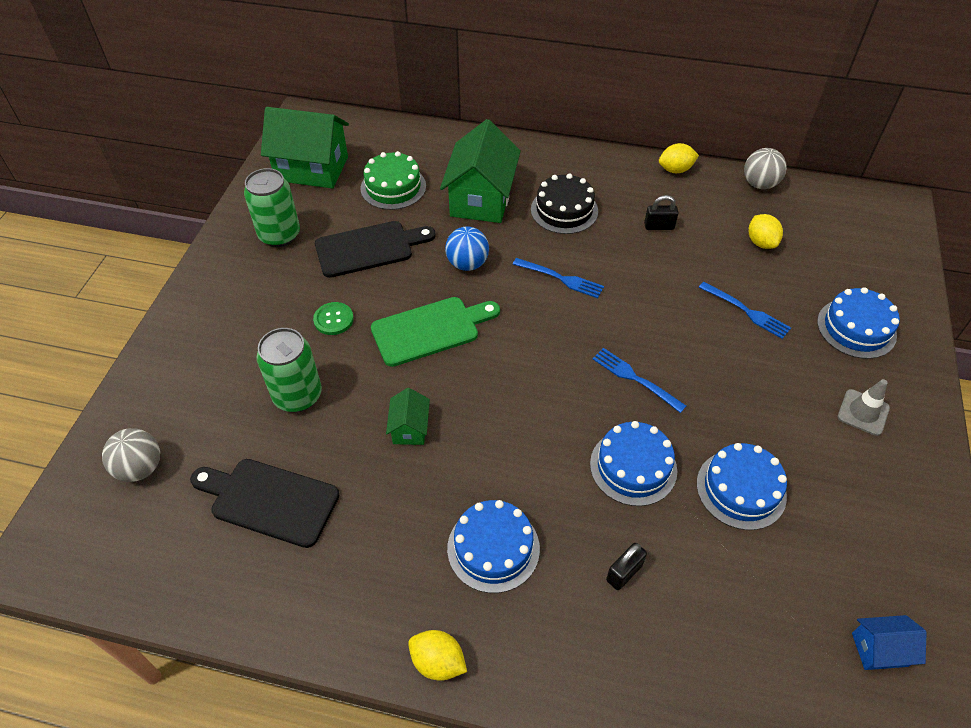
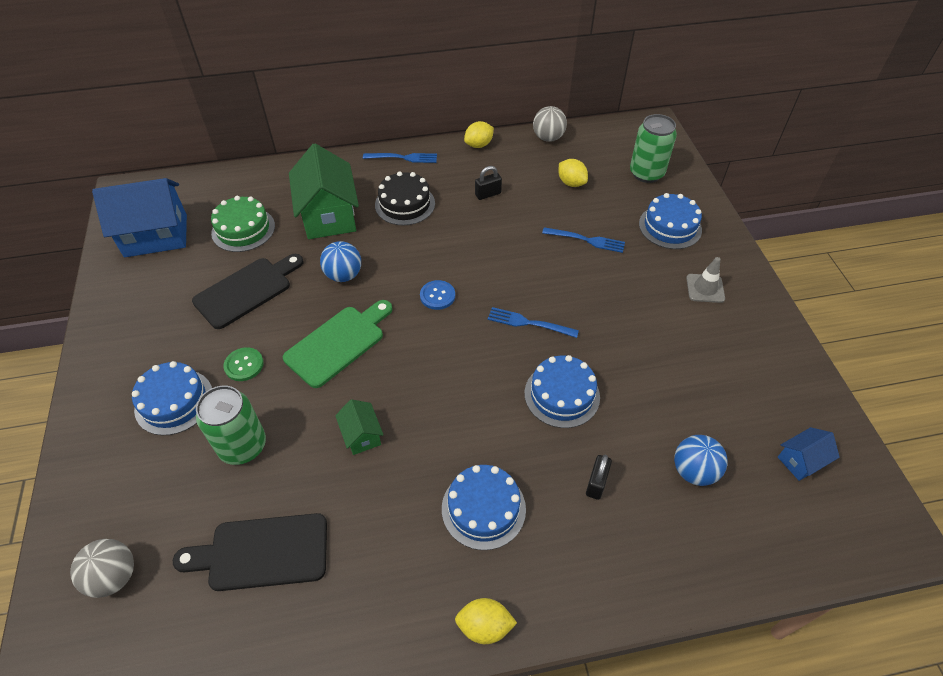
camera: 25 degrees left, 0 degrees up
green can [244,168,300,247] -> green can moved to [630,114,677,183]
green house [261,107,349,188] -> blue house [92,178,187,257]
blue fork [513,258,604,298] -> blue fork moved to [363,153,437,163]
blue cake [697,443,787,530] -> blue cake moved to [132,361,212,435]
none -> blue button [420,280,455,310]
none -> blue ball [674,435,728,486]

